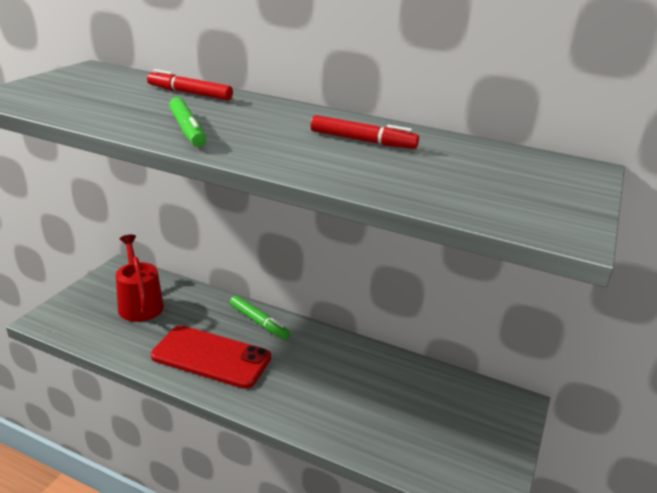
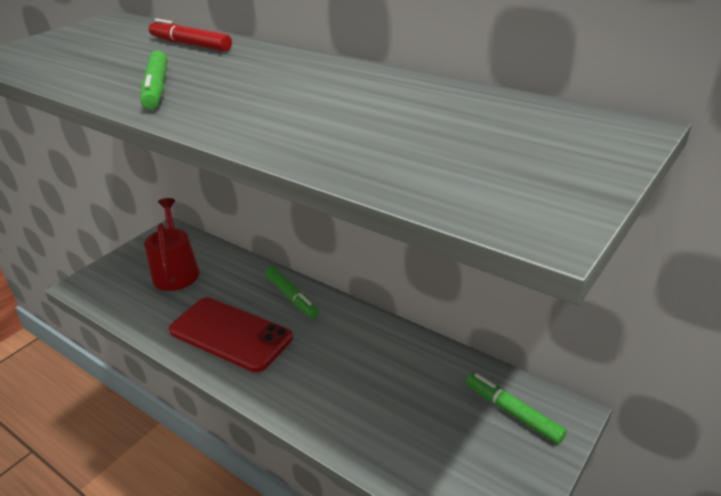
camera: 15 degrees right, 5 degrees up
red marker [311,115,419,149] -> none
none -> green marker [466,373,567,444]

